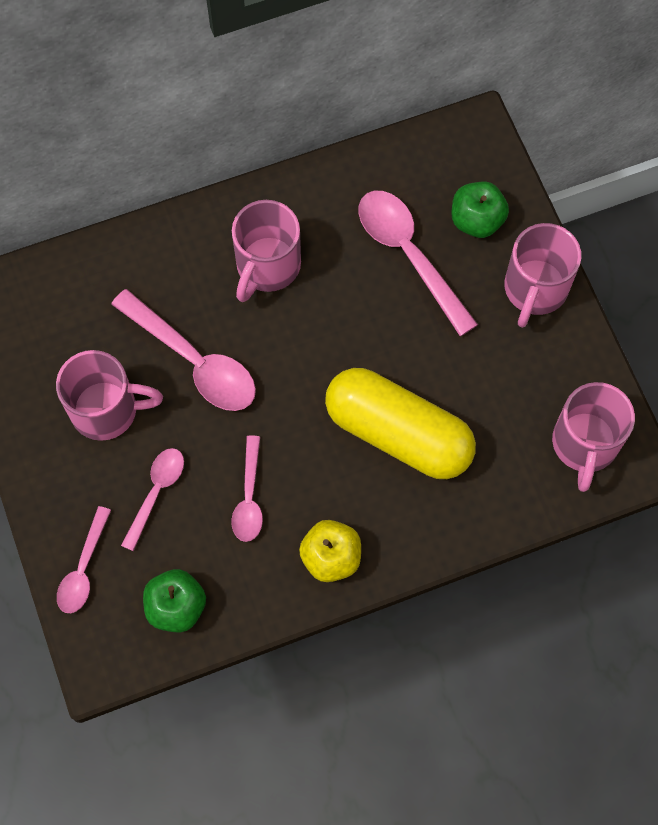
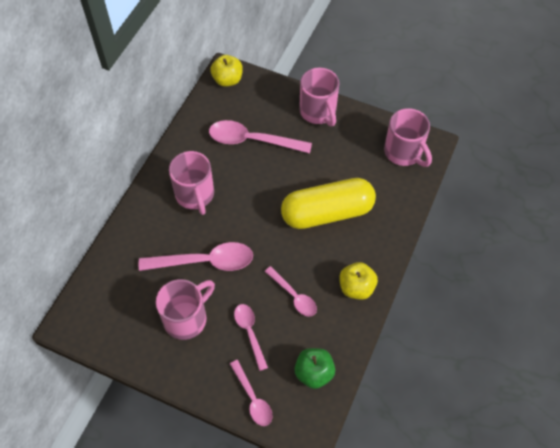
camera: 45 degrees left, 10 degrees down
green apple [452,181,509,238] -> none
none -> yellow apple [210,55,243,87]

